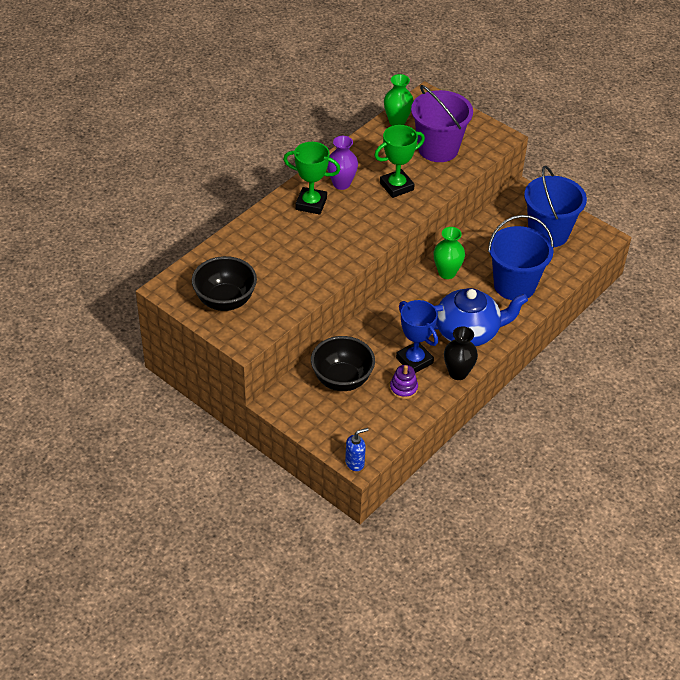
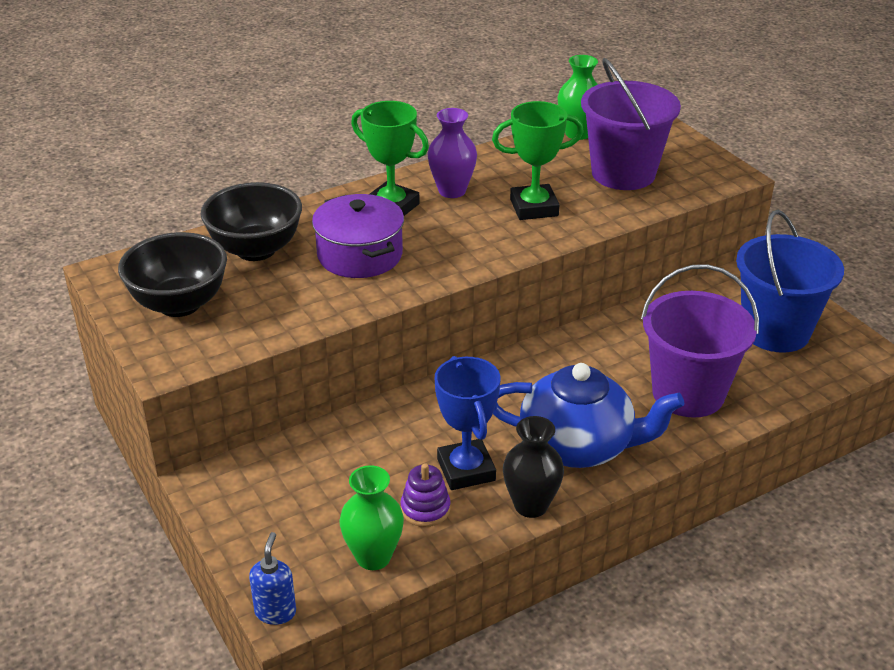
camera: 20 degrees right, 10 degrees down
black bowl [311,336,375,391] -> black bowl moved to [200,182,302,261]
blue soap dispenser [345,428,369,471] -> blue soap dispenser turned 75 degrees counterclockwise [249,532,296,625]
green vase [433,227,465,279] -> green vase moved to [339,465,404,570]
blue bucket [488,215,554,300] -> purple bucket [641,264,759,418]
none -> purple pot [312,194,404,278]

